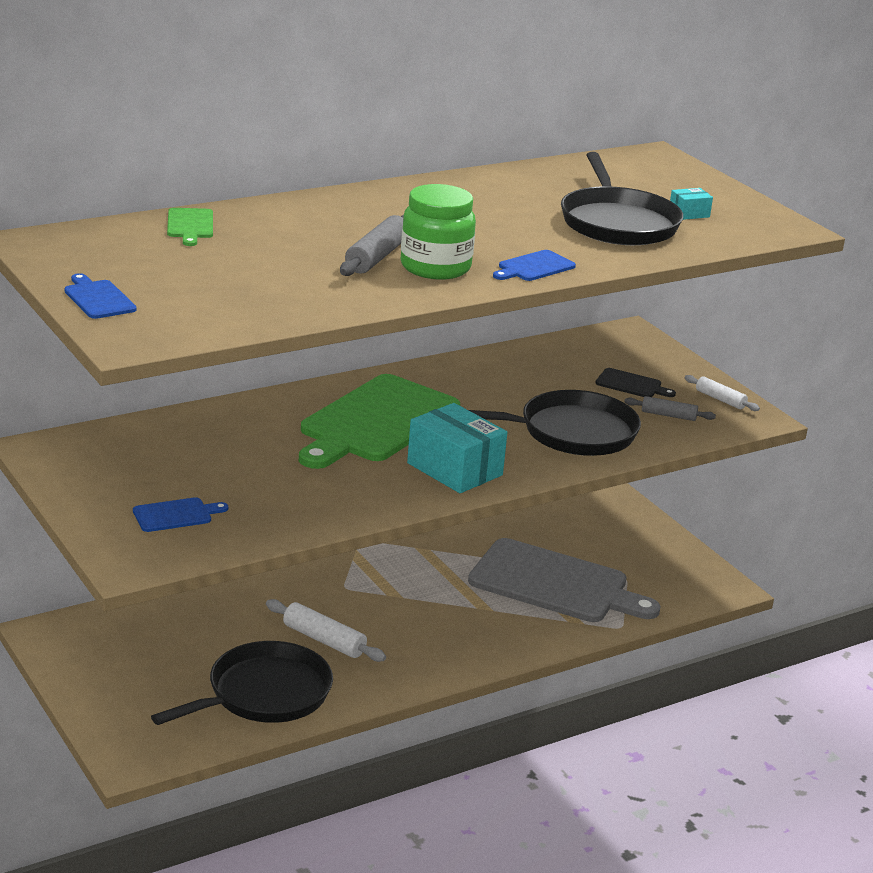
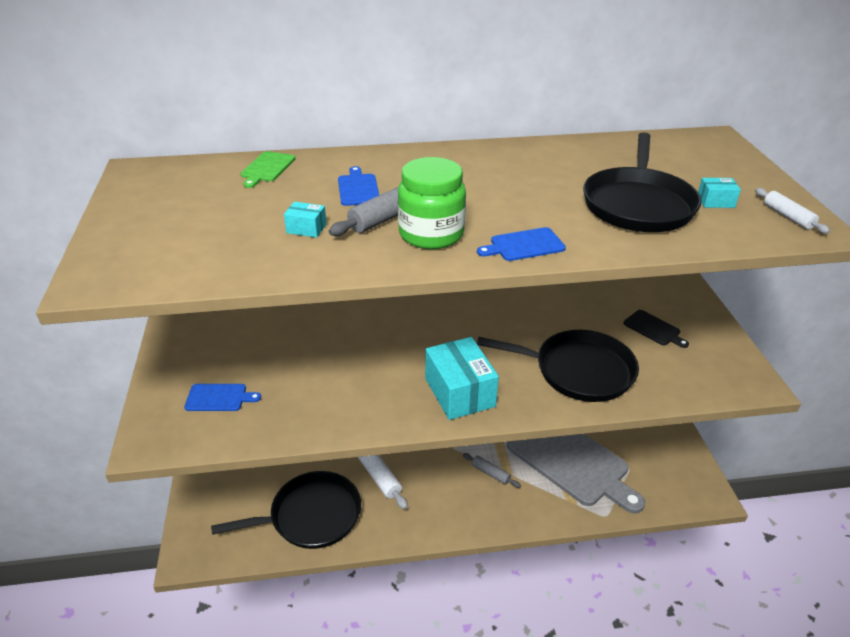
camera: 25 degrees right, 10 degrees up
blue cutting board [64,273,137,319] -> blue cutting board moved to [338,166,379,206]
green cutting board [299,374,460,469] -> none
grey rolling pin [624,396,716,421] -> grey rolling pin moved to [463,453,521,488]
white rolling pin [685,375,760,411] -> white rolling pin moved to [755,188,830,234]
none -> turquoise box [284,202,326,238]

